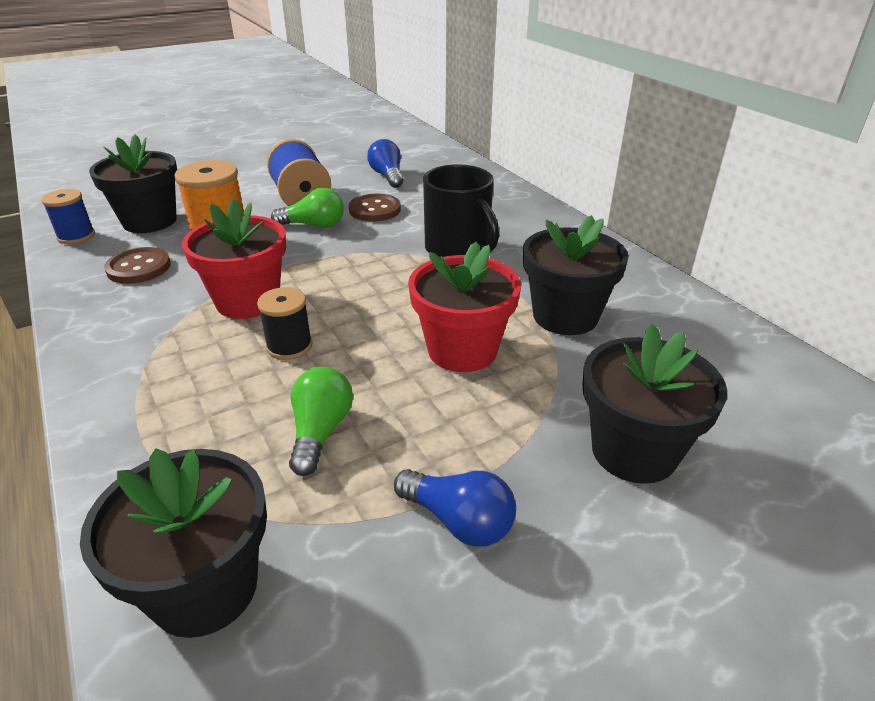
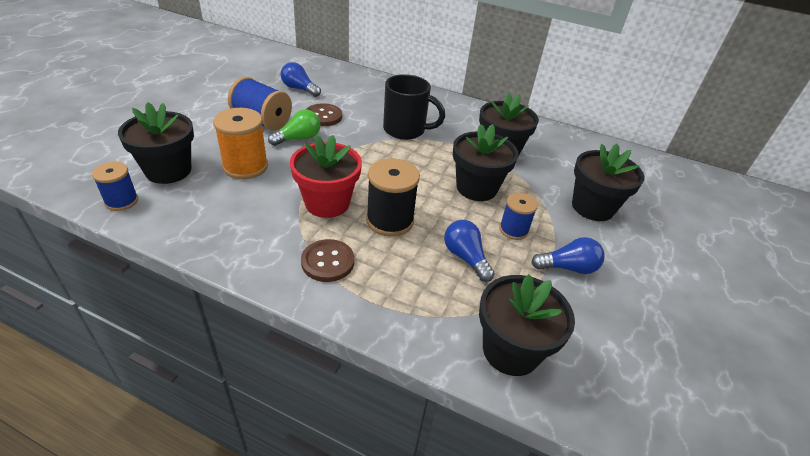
camera: 40 degrees left, 5 degrees up
brown button [104,247,171,284] -> brown button moved to [301,239,354,282]
black spool [257,287,312,360] -> black spool [366,158,420,237], size x1.61
green light bulb [289,367,353,476] -> blue light bulb [444,220,495,282]
red flower pot [408,242,521,372] -> black flower pot [453,124,519,201]
none -> blue spool [499,193,538,240]

